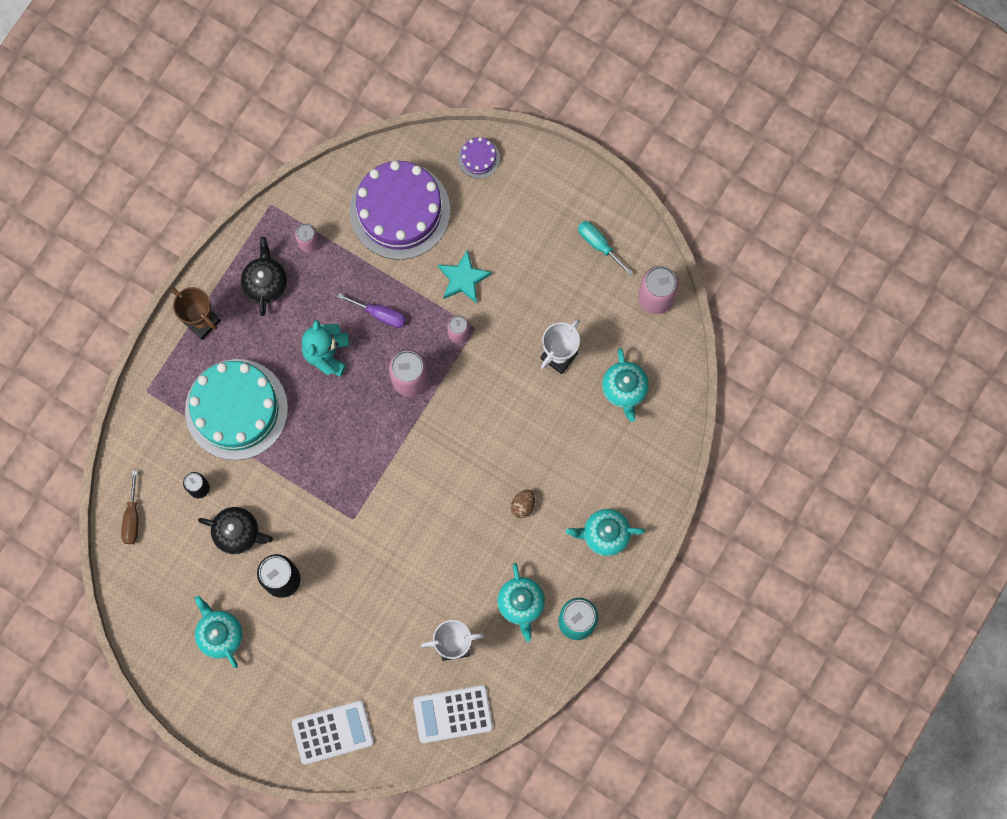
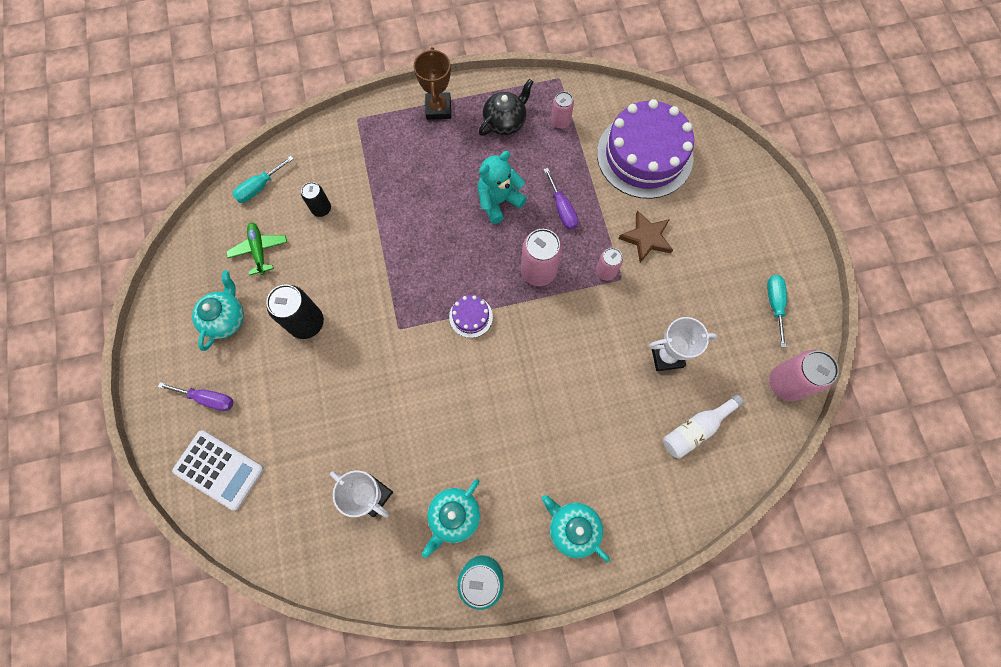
camera: 45 degrees right, 5 degrees down
brown screwdriver [121,471,139,544] -> turquoise screwdriver [233,156,294,203]
turquoise cake [185,359,288,460] -> none
black teapot [198,507,273,554] -> none
white calculator [413,685,493,743] -> none
turquoise star [438,249,492,303] -> brown star [618,210,673,263]
purple cake [458,137,500,179] -> purple cake moved to [449,295,493,338]
brown egg [511,490,535,518] -> none
turquoise teapot [602,348,649,422] -> white bottle [663,394,744,459]
none -> purple screwdriver [158,382,234,411]
none -> green plane [226,222,287,275]

